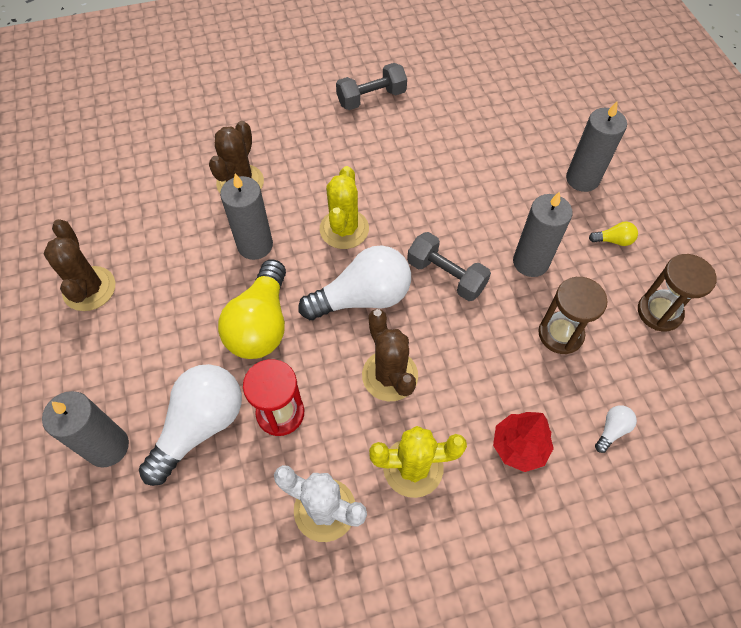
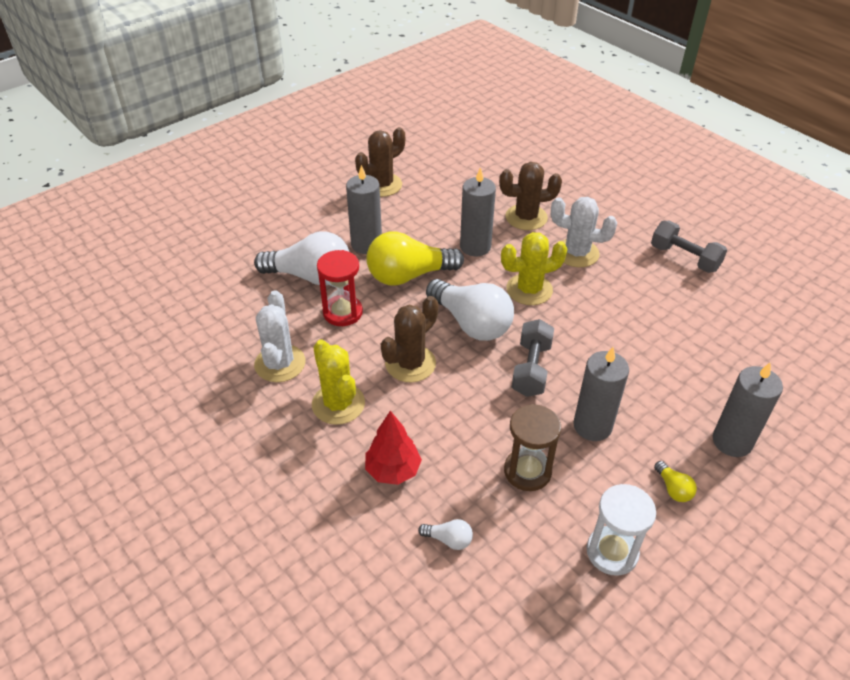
camera: 65 degrees right, 15 degrees down
grey candle [42,391,129,468] -> grey candle moved to [346,165,382,254]
brown hourglass [638,254,717,332] -> white hourglass [587,484,656,576]
none -> white cactus [551,197,617,267]

